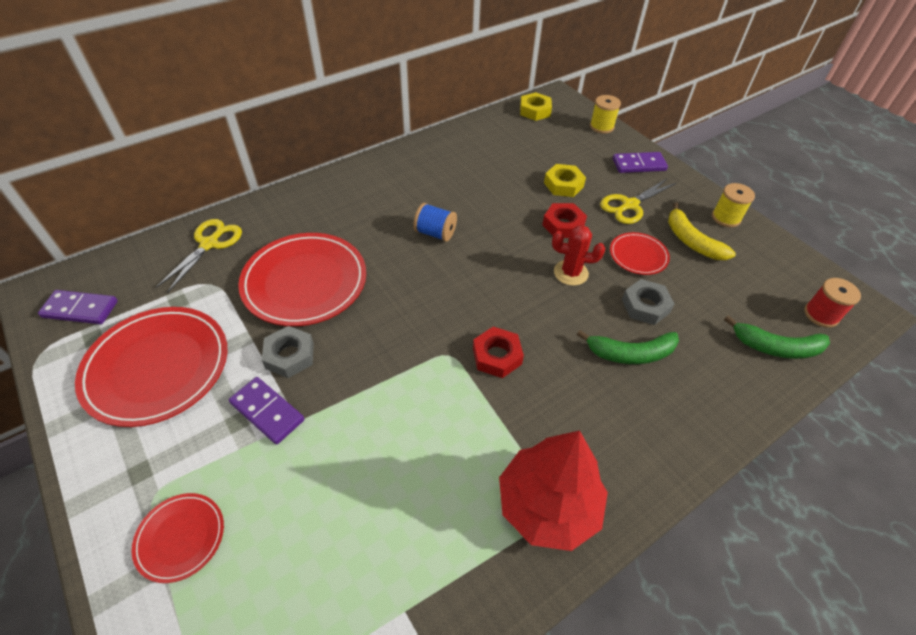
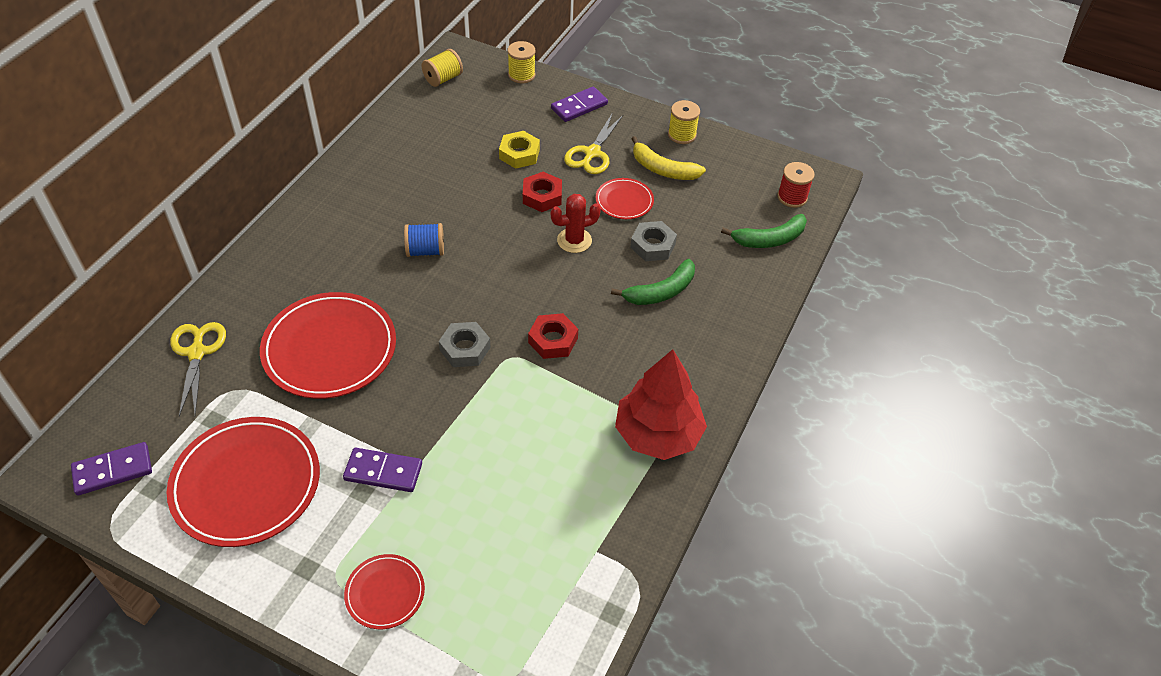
camera: 30 degrees left, 0 degrees up
grey nut [262,326,314,378] -> grey nut moved to [439,322,491,367]
yellow nut [520,92,552,121] -> yellow spool [422,49,463,87]

